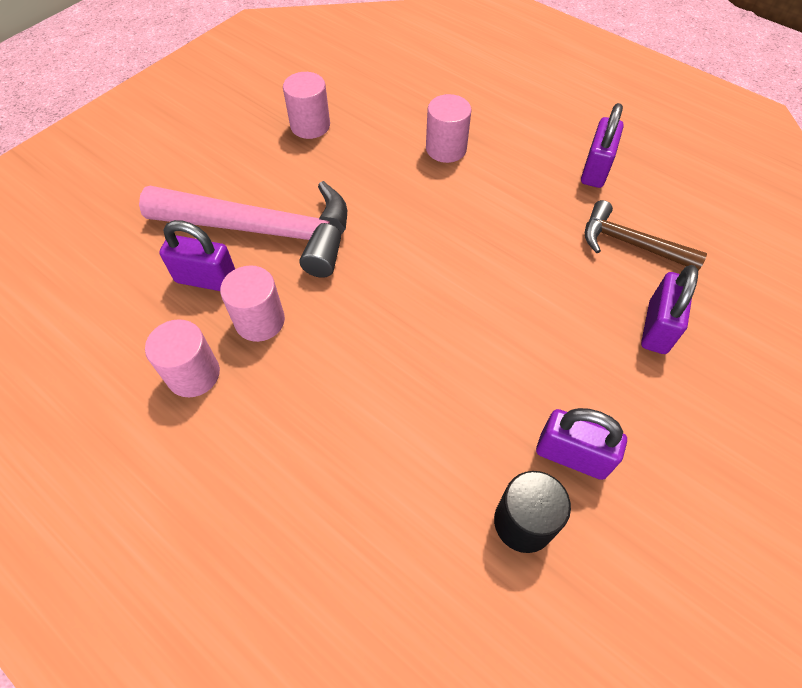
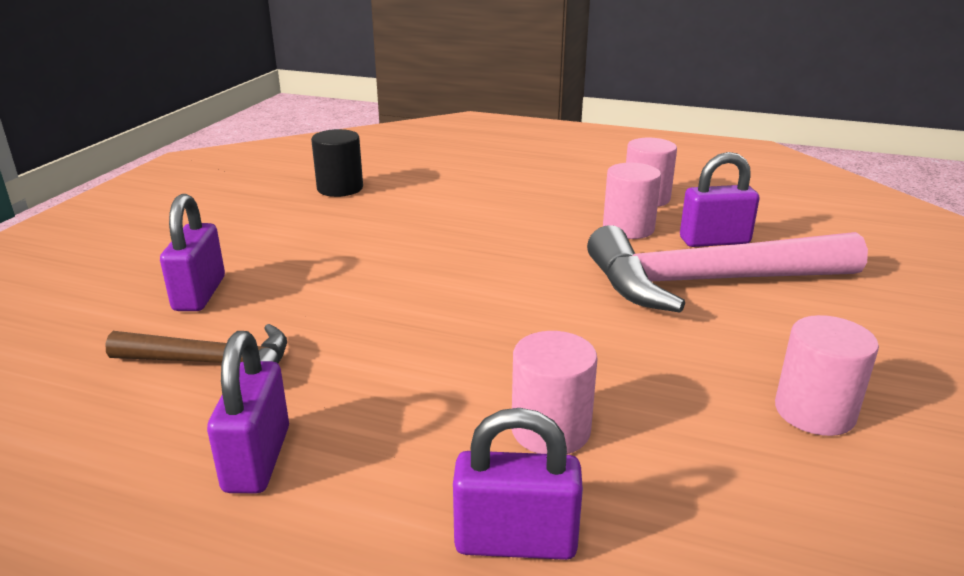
camera: 160 degrees right, 30 degrees down
purple padlock [536,408,627,480] -> purple padlock moved to [453,408,583,560]

